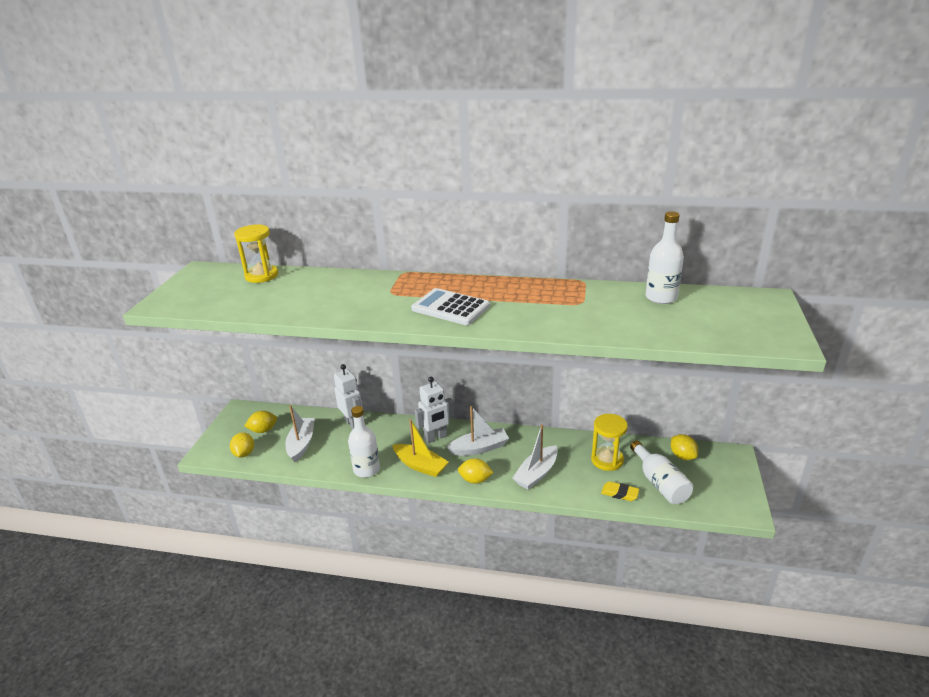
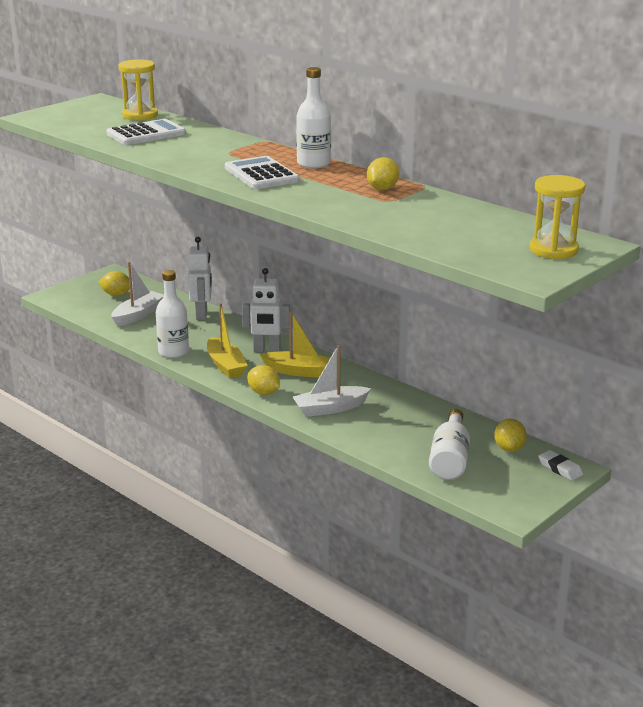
camera: 30 degrees right, 5 degrees down
yellow lemon [230,432,254,458] -> yellow lemon moved to [367,157,399,190]
white boat [446,406,509,456] -> yellow boat [259,311,330,378]
yellow hourglass [591,414,628,471] -> yellow hourglass moved to [530,175,585,259]
yellow eraser [601,481,639,501] -> none
white bottle [646,211,684,304] -> white bottle moved to [296,67,331,169]
none -> white calculator [106,119,186,145]
none -> white eraser [538,450,583,481]

